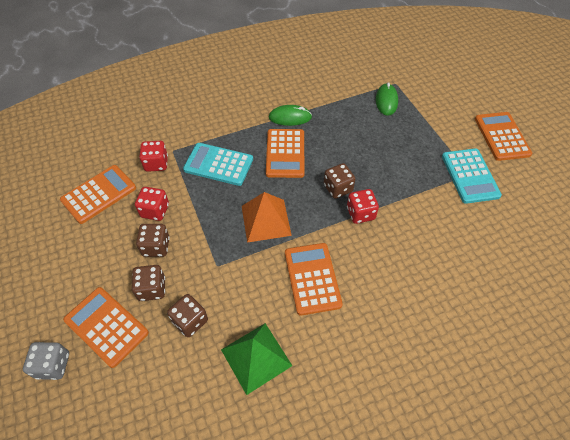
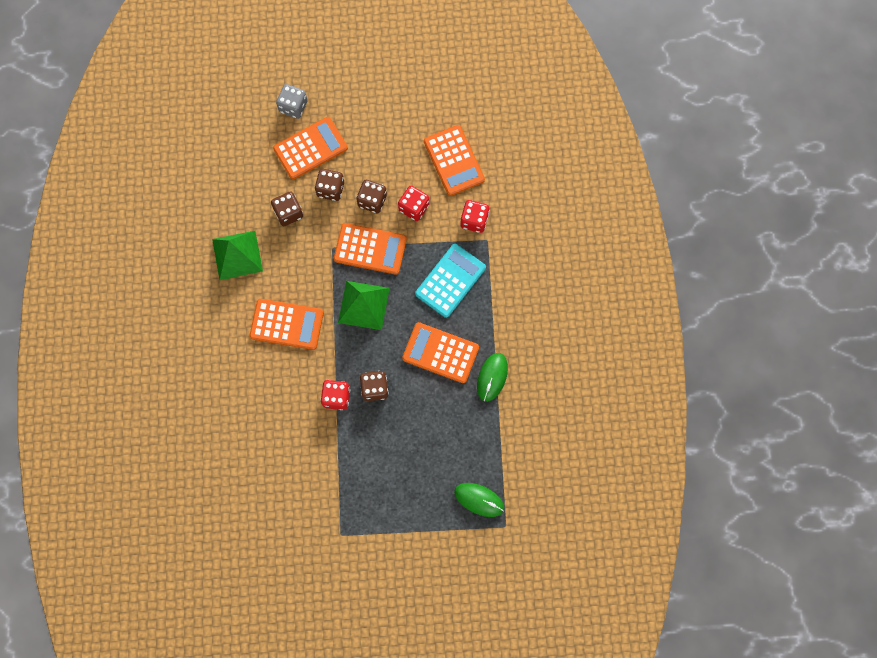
camera: 110 degrees right, 20 degrees up
orange pyramid [242,192,292,243] -> green pyramid [338,281,390,330]
turquoise calculator [442,148,502,204] -> none
orange calculator [475,112,532,161] -> orange calculator moved to [334,223,407,275]

